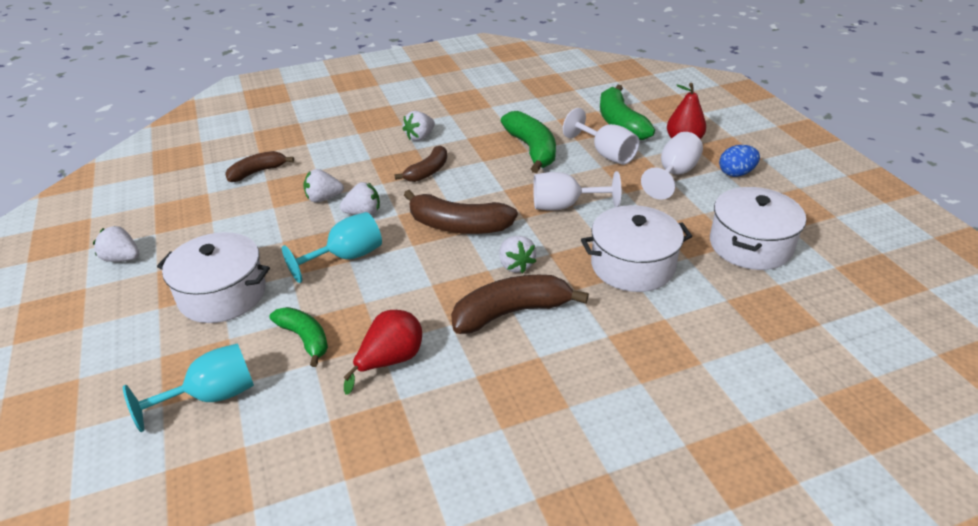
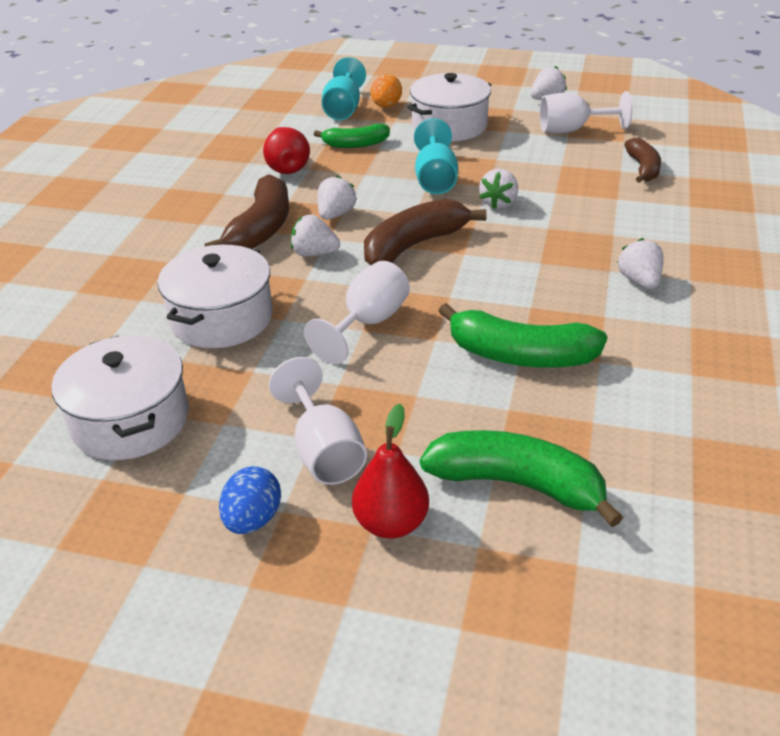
camera: 125 degrees right, 0 degrees up
white strawberry [303,169,344,203] -> white strawberry moved to [317,175,357,220]
brown banana [394,145,447,182] -> none
white goblet [563,108,640,165] -> white goblet moved to [540,91,633,133]
none -> orange egg [371,74,402,108]

